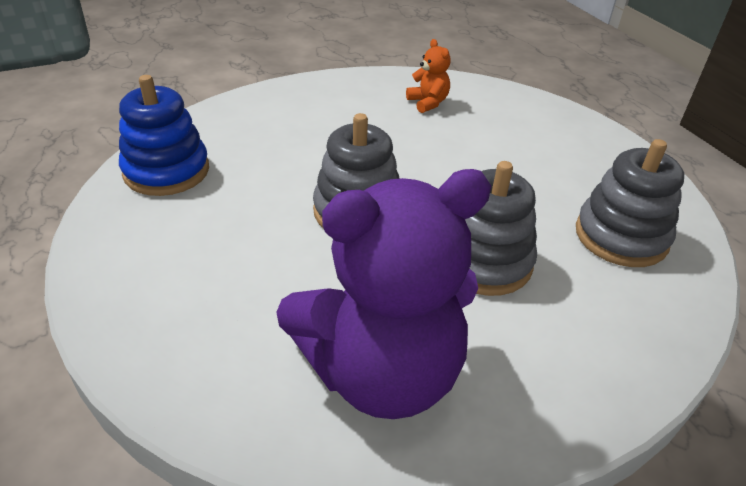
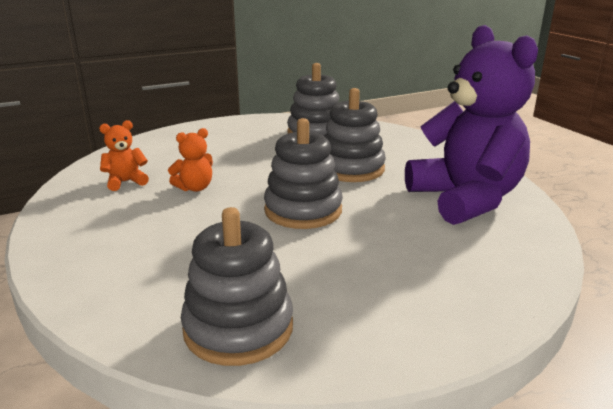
camera: 90 degrees left, 15 degrees down
blue stacking toy [119,75,209,196] -> grey stacking toy [181,207,293,366]
none -> orange teddy bear [168,128,213,192]

